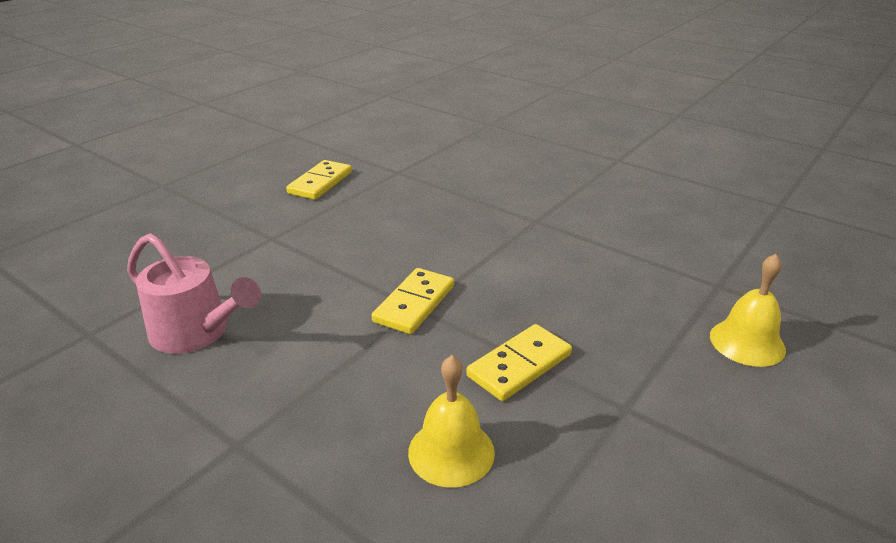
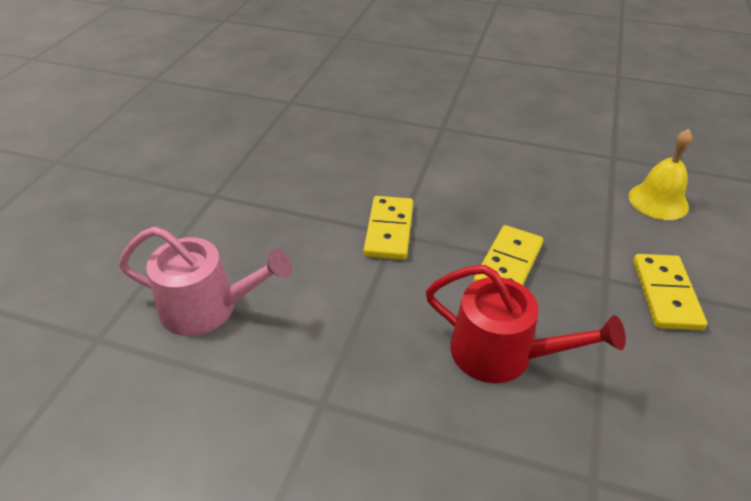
camera: 20 degrees left, 10 degrees up
yellow domino [286,160,352,200] -> yellow domino moved to [633,254,707,330]
yellow bell [408,355,495,488] -> red watering can [425,265,626,383]

